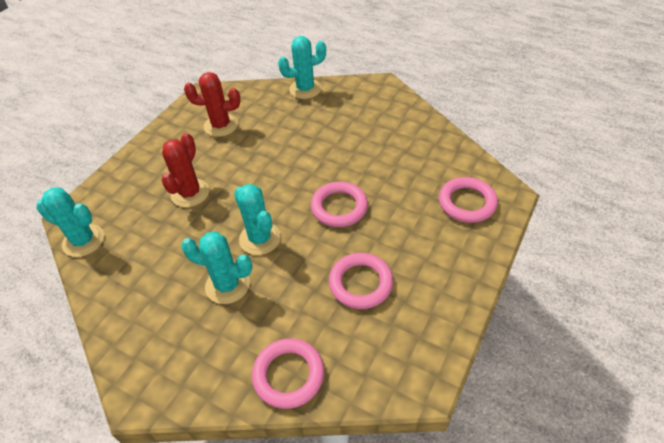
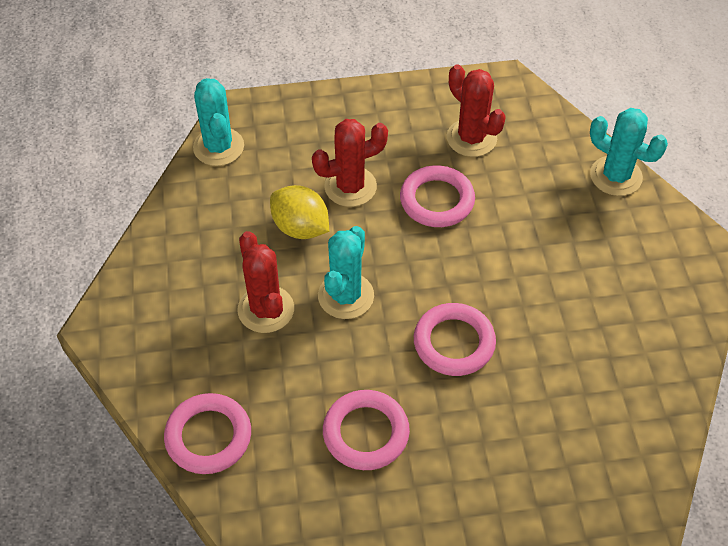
camera: 50 degrees right, 5 degrees up
turquoise cactus [181,232,252,304] -> red cactus [237,231,294,333]
pink ring [439,177,498,223] -> pink ring moved to [400,165,475,227]
none -> yellow lemon [270,185,329,239]

